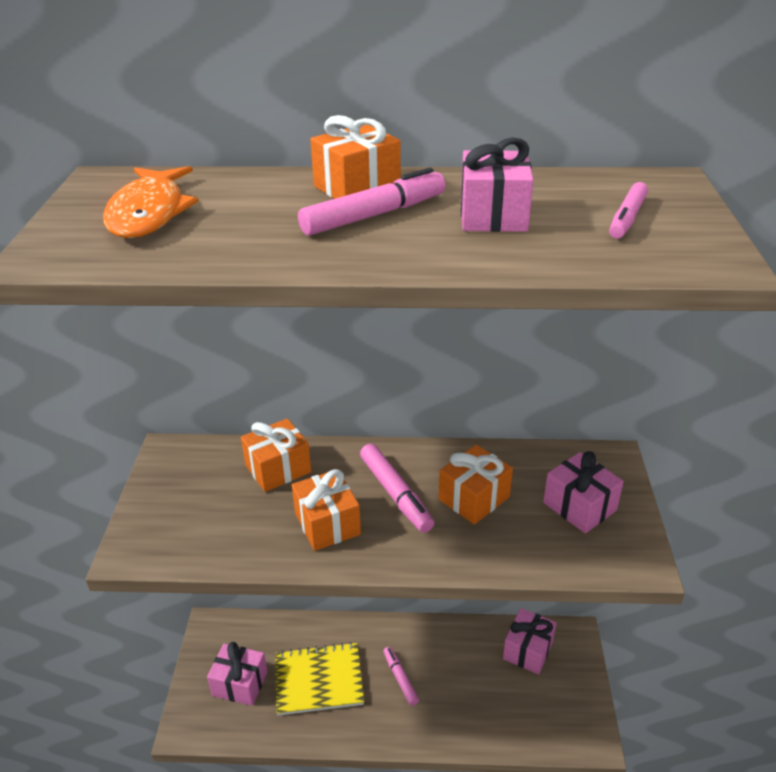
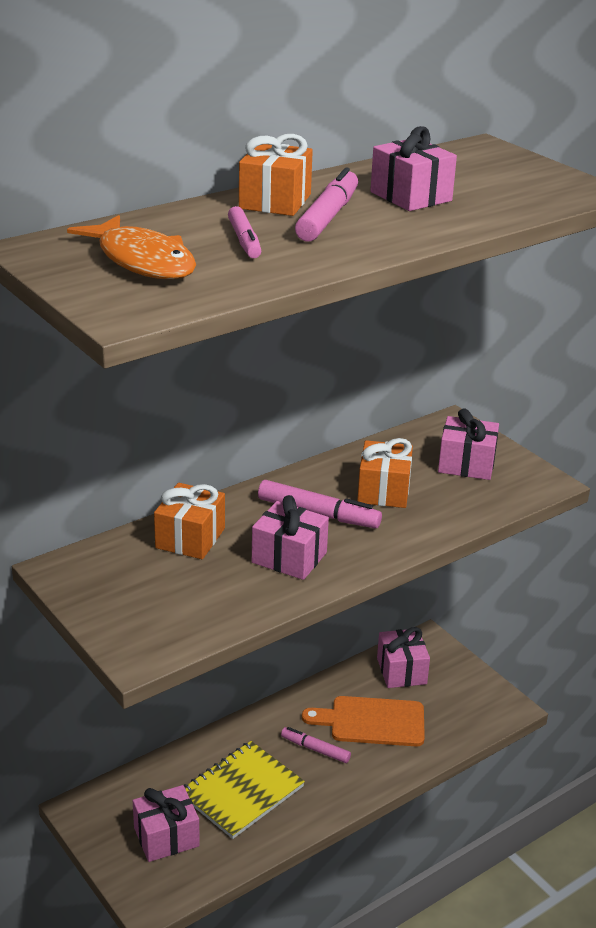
camera: 40 degrees left, 5 degrees down
orange gift [292,469,361,551] -> pink gift [252,495,329,580]
pink marker [609,182,648,239] -> pink marker moved to [228,206,261,258]
none -> orange cutting board [302,696,425,746]

